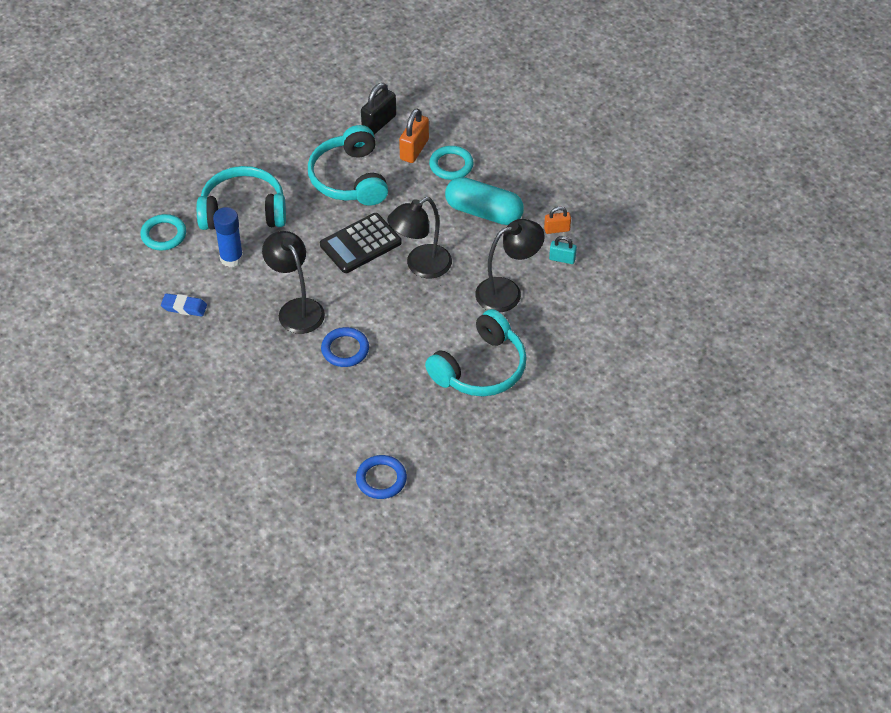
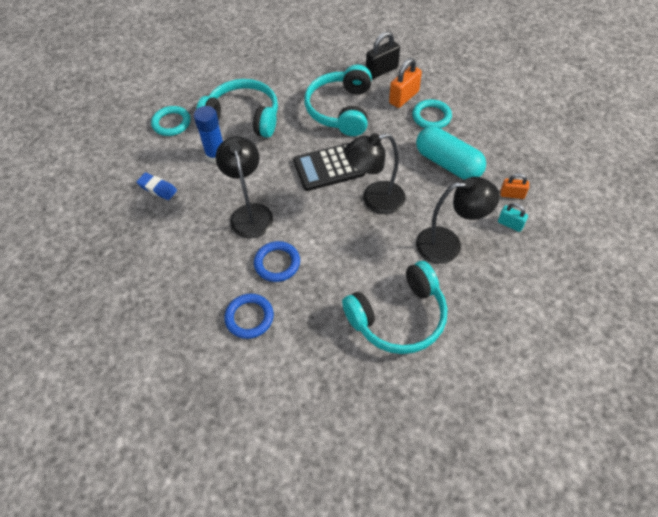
camera: 20 degrees right, 5 degrees up
blue ring [356,455,407,499] -> blue ring moved to [224,294,274,339]

